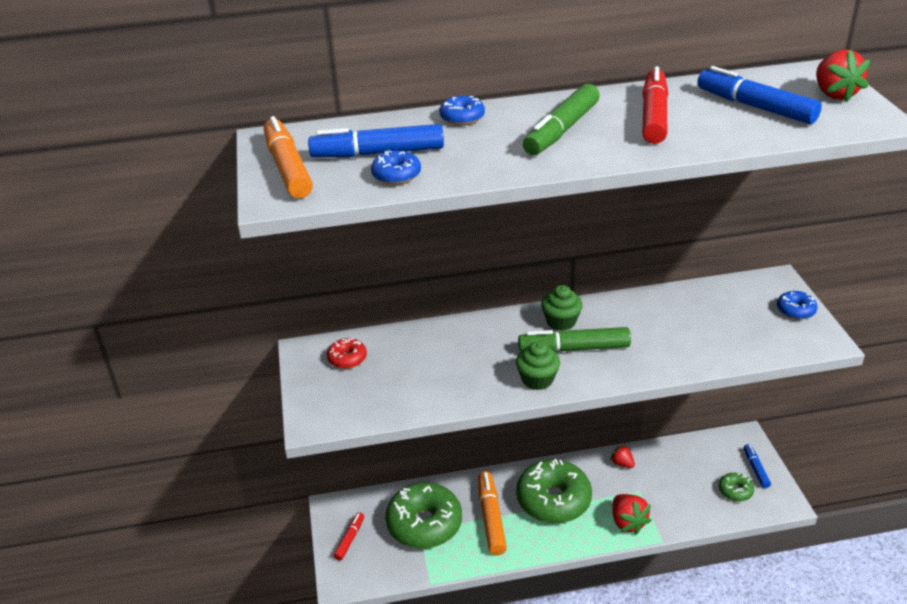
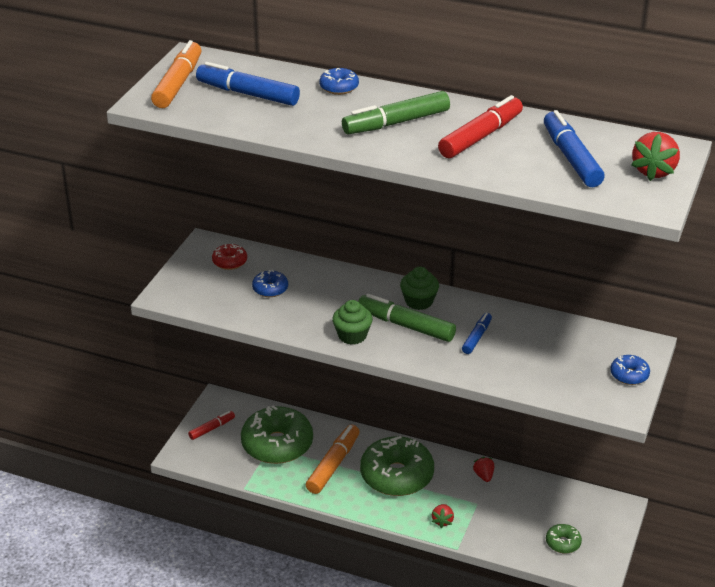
camera: 30 degrees right, 0 degrees up
blue donut [371,150,421,185] -> blue donut moved to [252,270,288,297]
red strawberry [612,494,652,534] -> red strawberry [432,504,454,528], size x0.60
blue marker [744,444,771,488] -> blue marker moved to [462,313,492,354]

